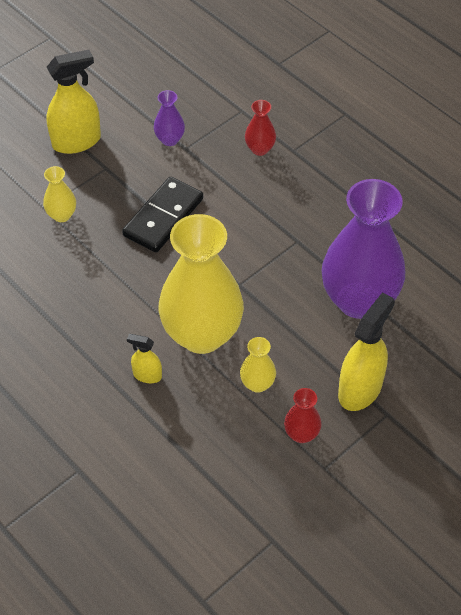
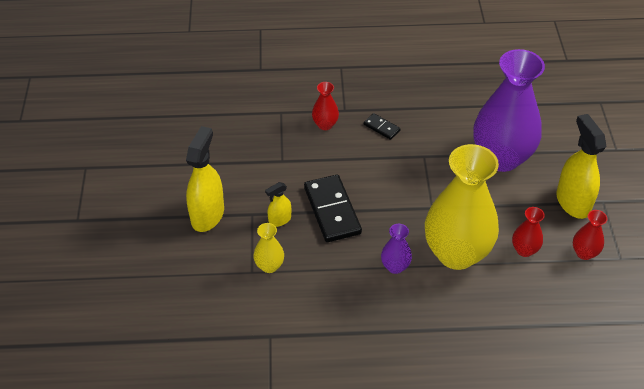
camera: 50 degrees left, 5 degrees down
yellow spray bottle [127,334,162,383] -> yellow spray bottle moved to [265,182,291,227]
purple vase [154,90,185,146] -> purple vase moved to [381,224,412,274]
yellow vase [240,337,276,393] -> red vase [512,207,545,257]
none -> black domino [364,113,400,140]

